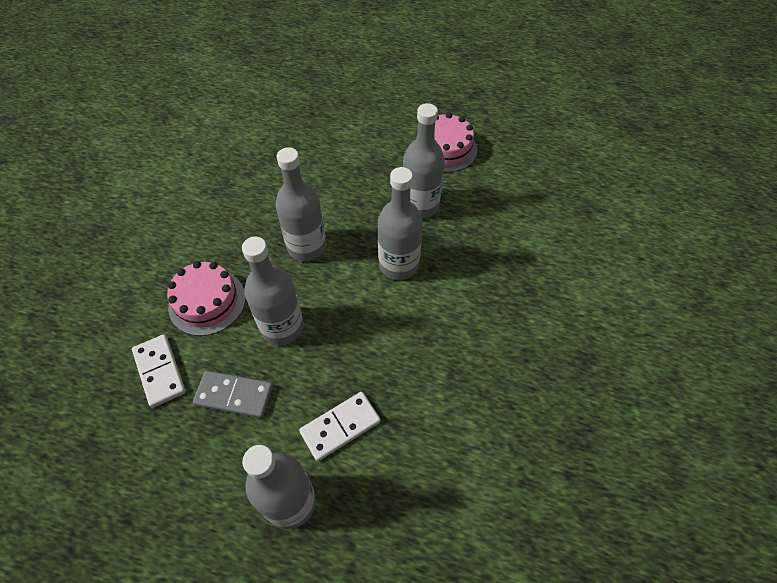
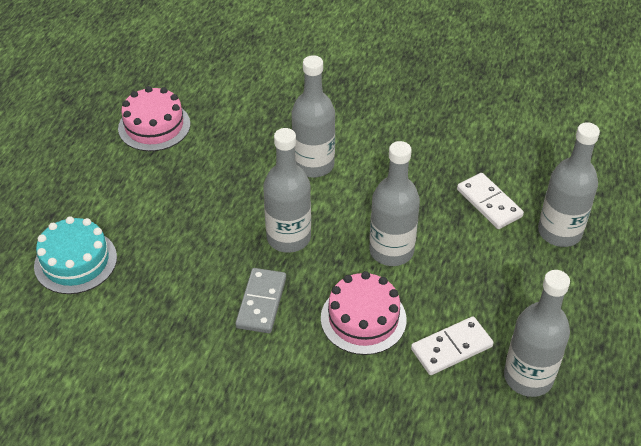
camera: 90 degrees left, 10 degrees down
grey domino [193,371,273,418] -> grey domino moved to [235,268,286,333]
grey bottle [403,103,445,219] -> grey bottle moved to [504,270,570,397]
none -> turquoise cake [34,216,117,294]

